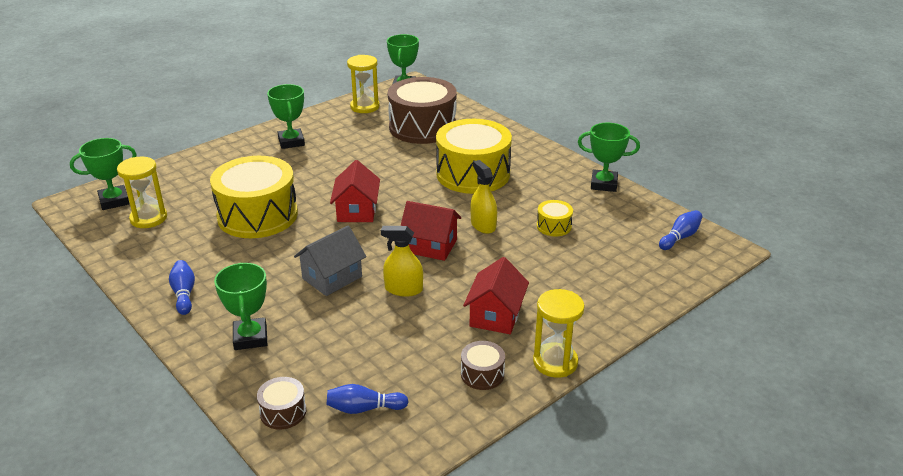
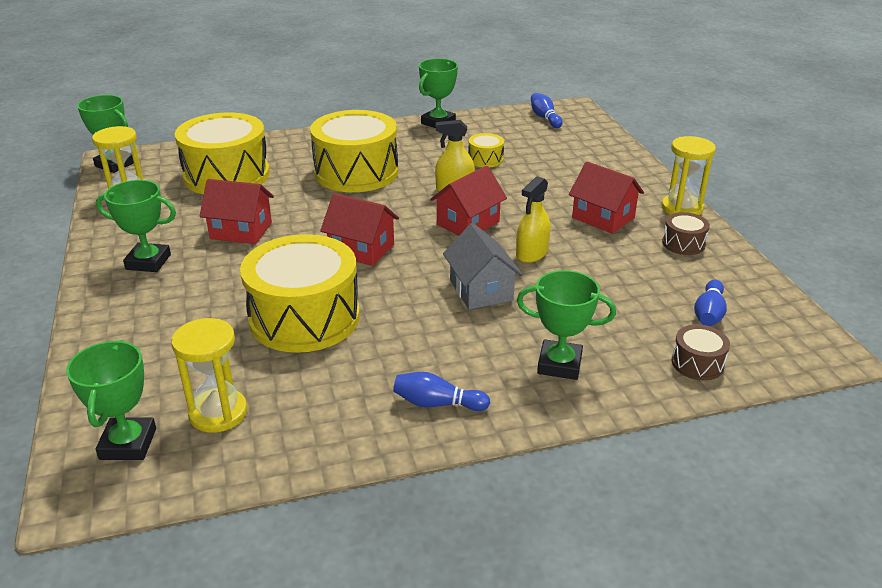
camera: 65 degrees left, 0 degrees up
brown drum [388,77,457,144] -> yellow drum [175,112,270,195]
none -> red house [199,179,274,244]

